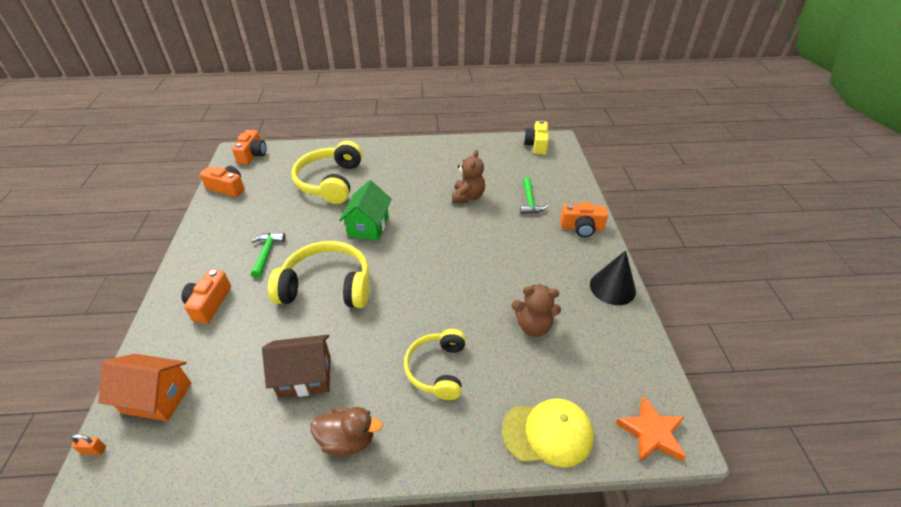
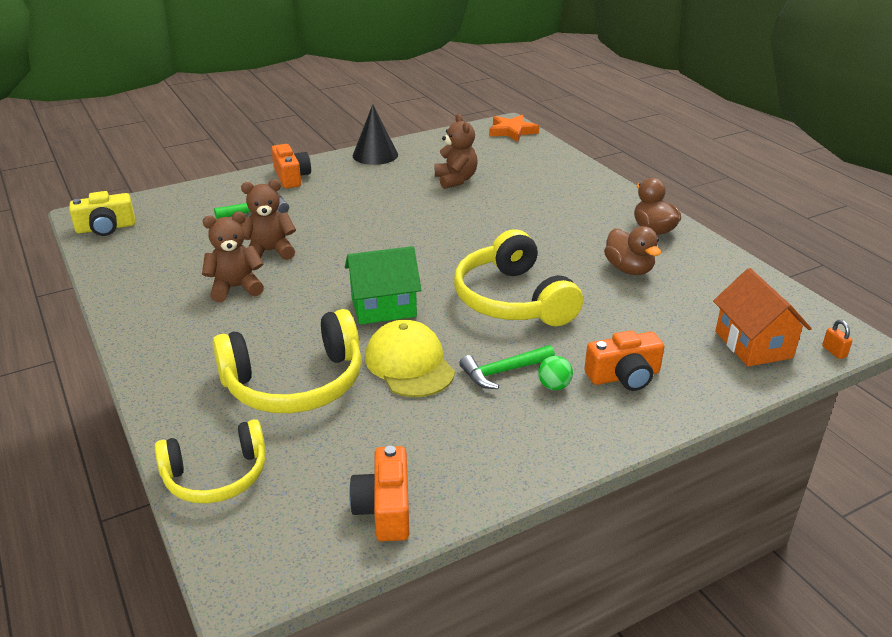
camera: 115 degrees left, 10 degrees down
orange camera [232,130,266,165] -> none
brown house [262,335,331,398] -> brown duck [604,226,661,275]
yellow headphones [404,329,466,400] -> yellow headphones moved to [155,419,266,503]
yellow cap [502,398,594,467] -> yellow cap moved to [365,320,455,397]
none -> brown teddy bear [202,211,264,302]
none -> green ball [538,356,573,390]

